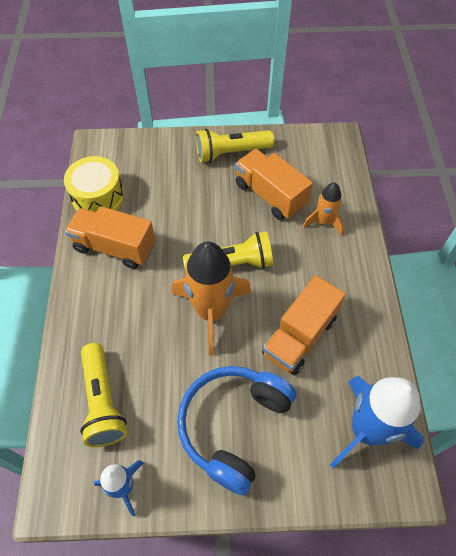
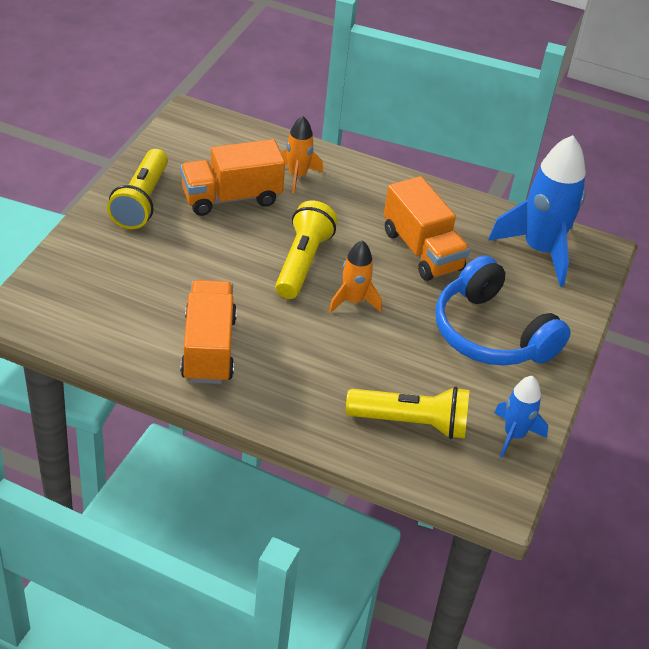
camera: 70 degrees left, 15 degrees down
yellow drum [64,156,124,212] -> none
orange truck [65,206,155,269] -> orange truck turned 135 degrees clockwise [180,280,237,384]
orange rocket [172,242,251,355] -> orange rocket [329,240,382,313], size x0.54

